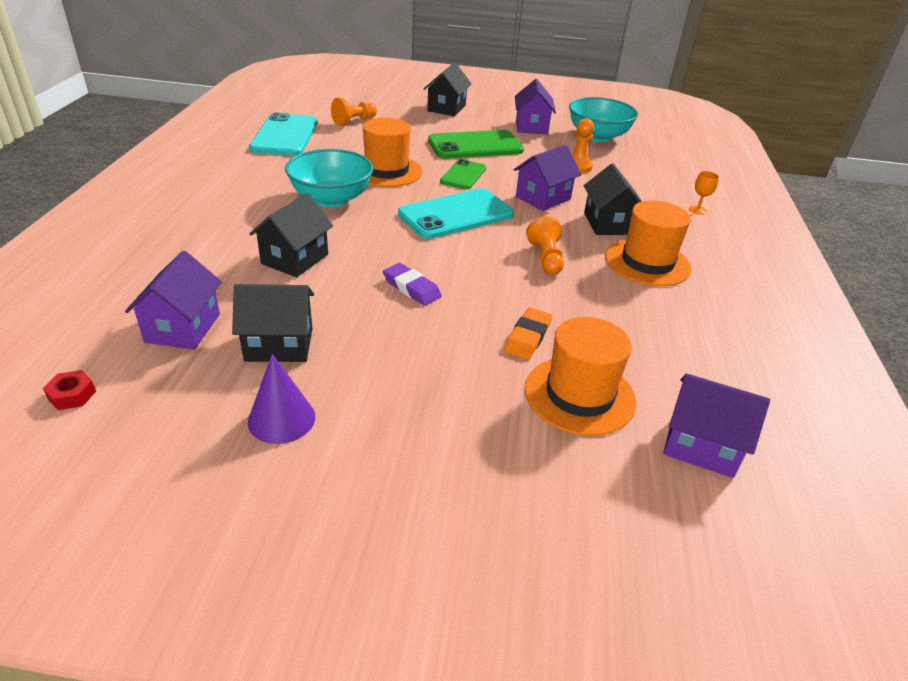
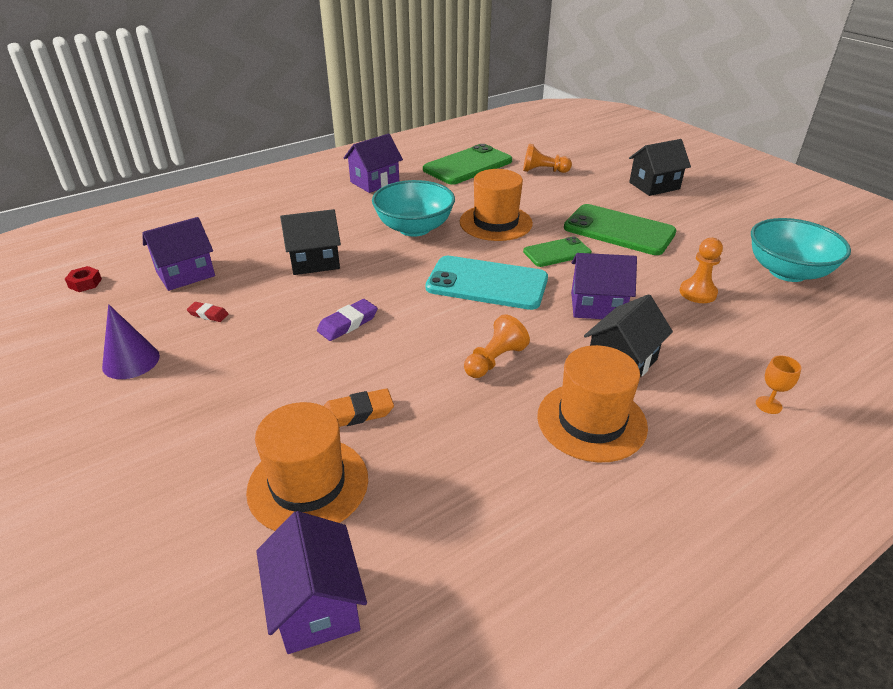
camera: 50 degrees right, 0 degrees up
black house [232,284,314,362] -> red eraser [187,302,228,322]
turquoise phone [249,112,317,156] -> green phone [423,144,512,185]
purple eraser [383,263,442,306] -> purple eraser turned 45 degrees clockwise [317,299,378,341]
purple house [515,79,556,135] -> purple house moved to [344,134,403,193]

